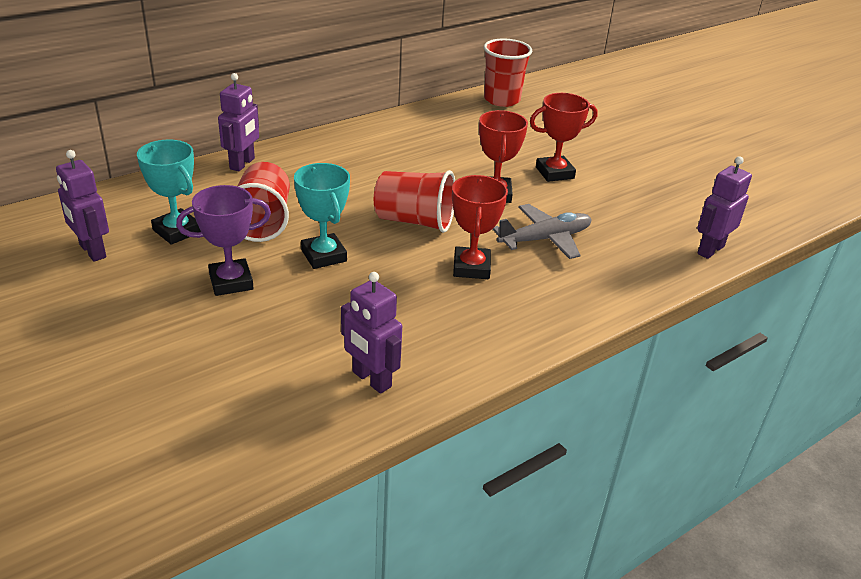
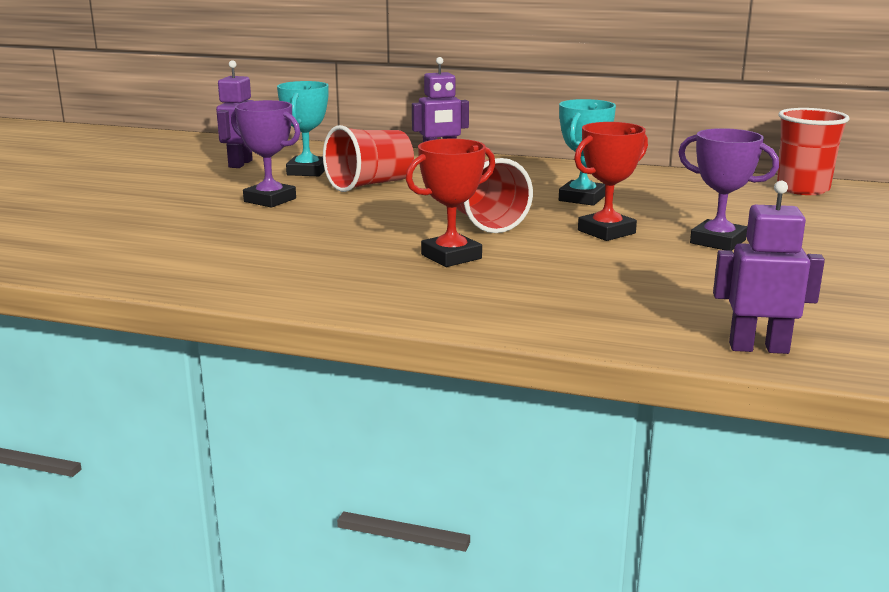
camera: 55 degrees right, 15 degrees down
turquoise trophy [294,163,350,269] -> turquoise trophy moved to [559,99,616,206]
purple robot [341,272,402,394] -> none
grey plane [493,204,592,259] -> none
red trophy [530,93,598,182] -> purple trophy [678,128,779,251]

